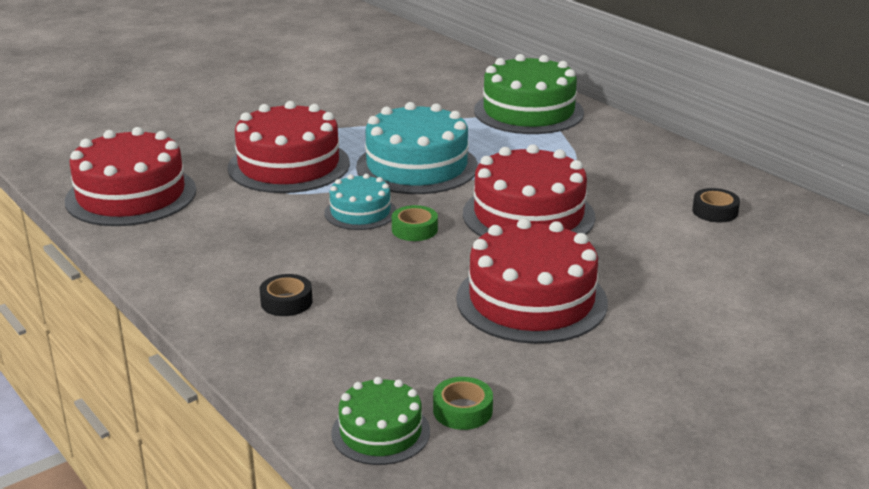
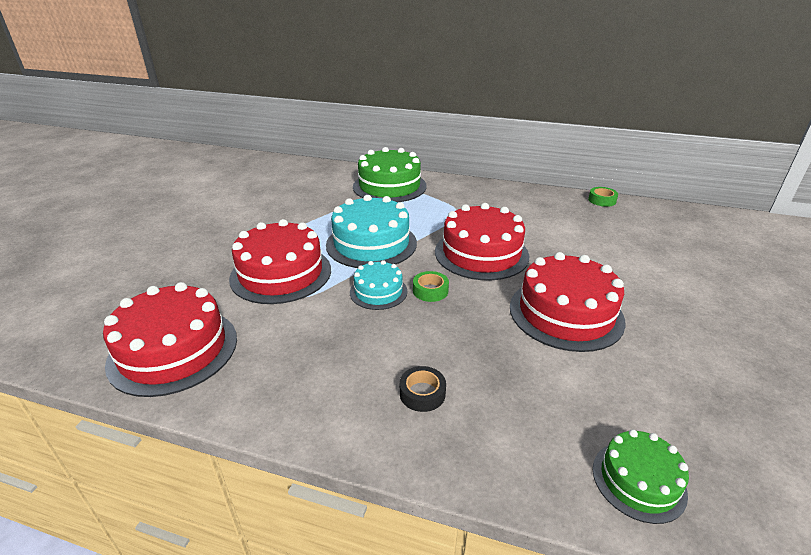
camera: 35 degrees left, 5 degrees up
green tape [433,377,493,430] -> green tape moved to [588,187,618,207]
black tape [692,188,740,222] -> none

